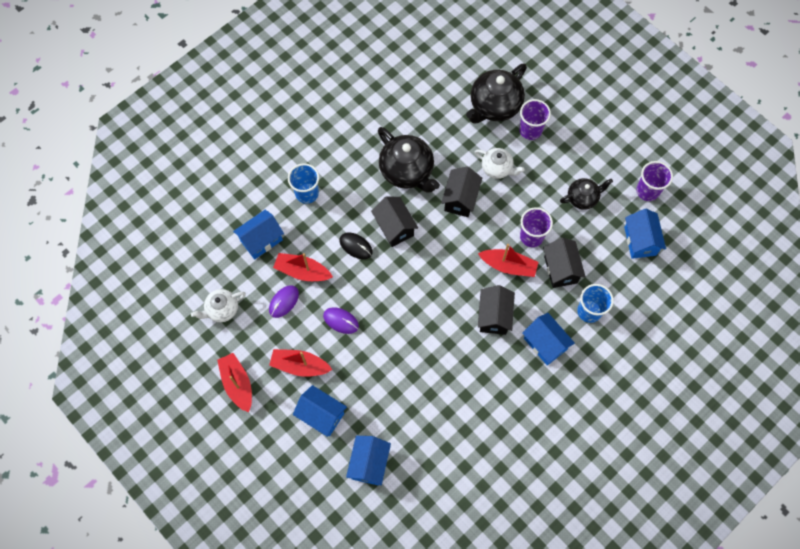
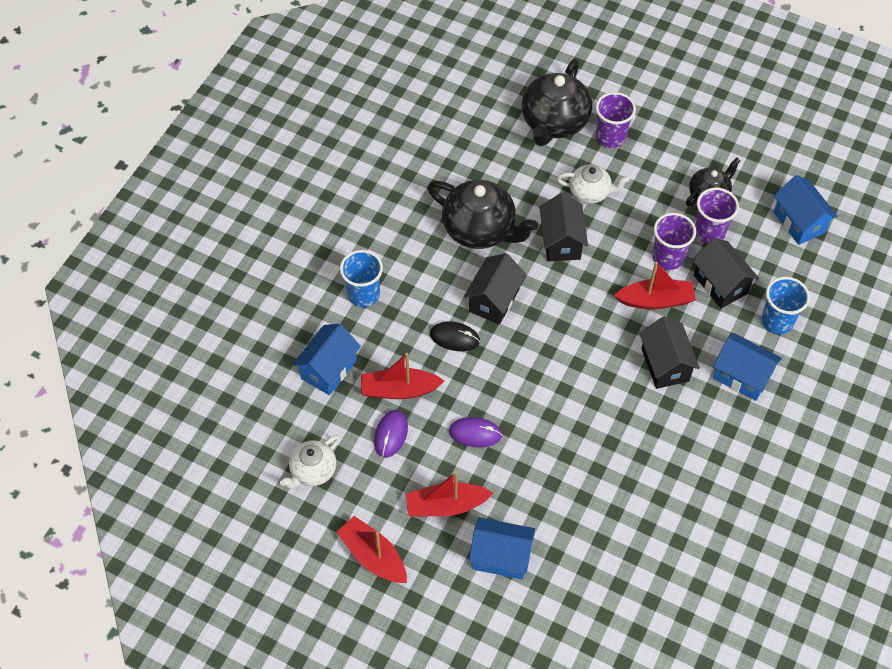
camera: 20 degrees left, 10 degrees down
blue house [346,436,391,486] -> none
black house [371,197,418,247] -> black house turned 75 degrees clockwise [464,253,526,325]
purple cup [636,161,673,201] -> purple cup moved to [695,187,739,244]

